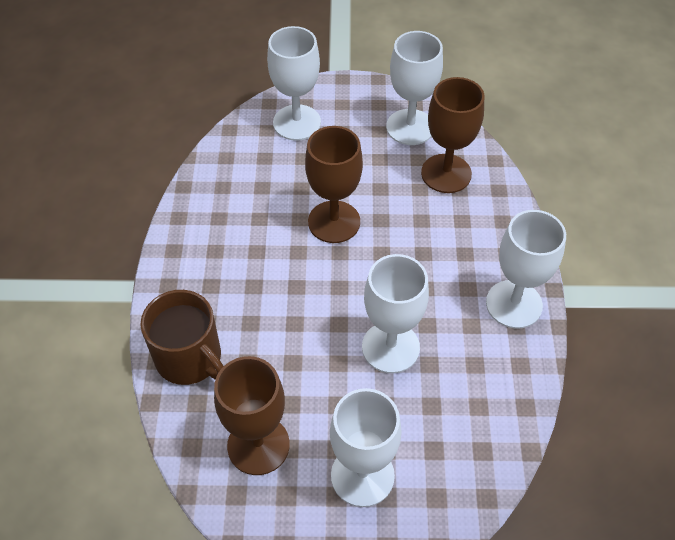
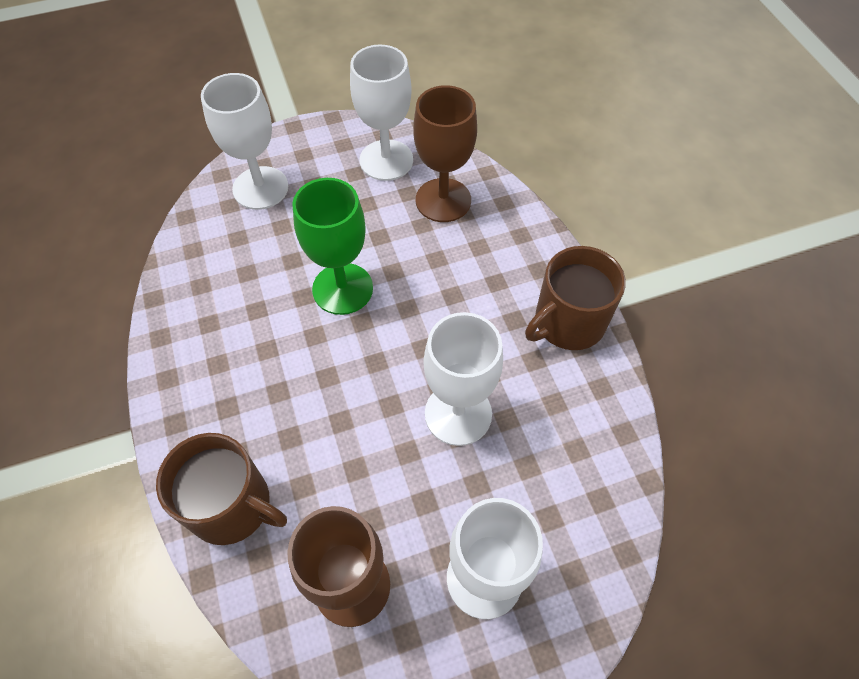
camera: 20 degrees left, 5 degrees up
brown goblet [305,126,363,243] -> green goblet [292,178,373,315]
white goblet [486,210,566,329] -> brown mug [525,246,626,350]

